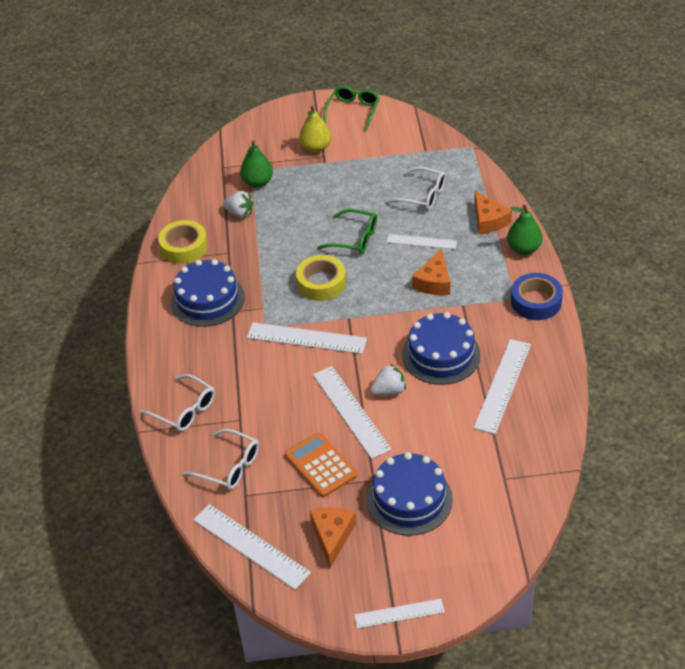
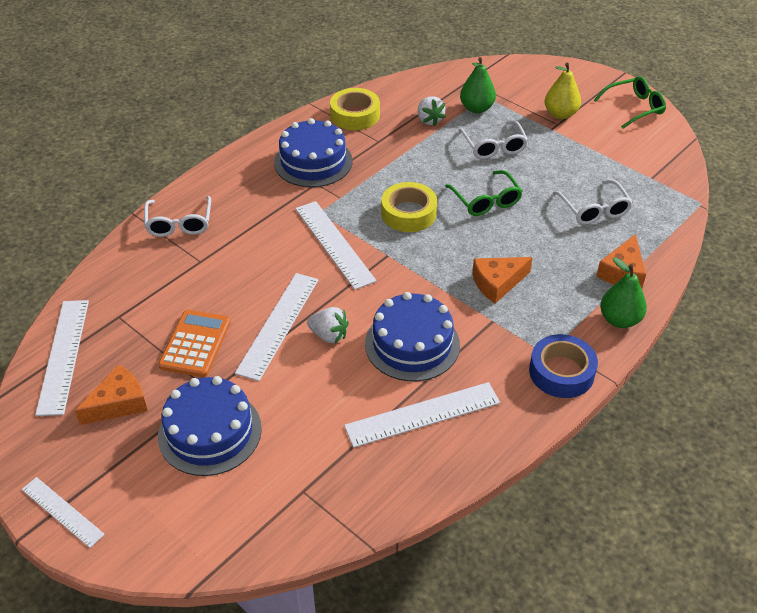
camera: 45 degrees right, 0 degrees up
white glasses [183,429,259,490] -> white glasses moved to [458,120,528,159]
white ruler [387,234,457,249] -> none

